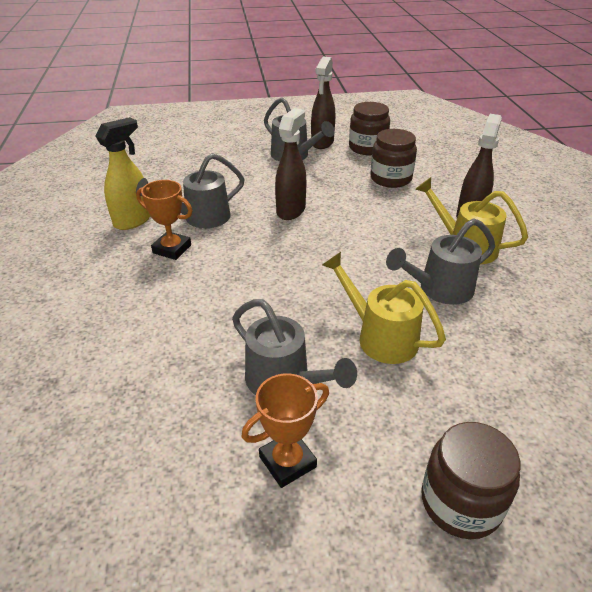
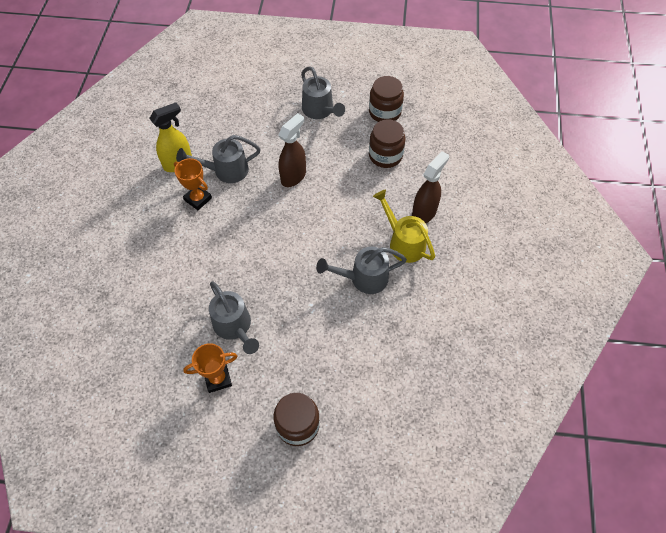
camera: 15 degrees right, 20 degrees up
brown spray bottle [311,57,335,149] -> none
yellow watering can [322,252,446,364] -> none

